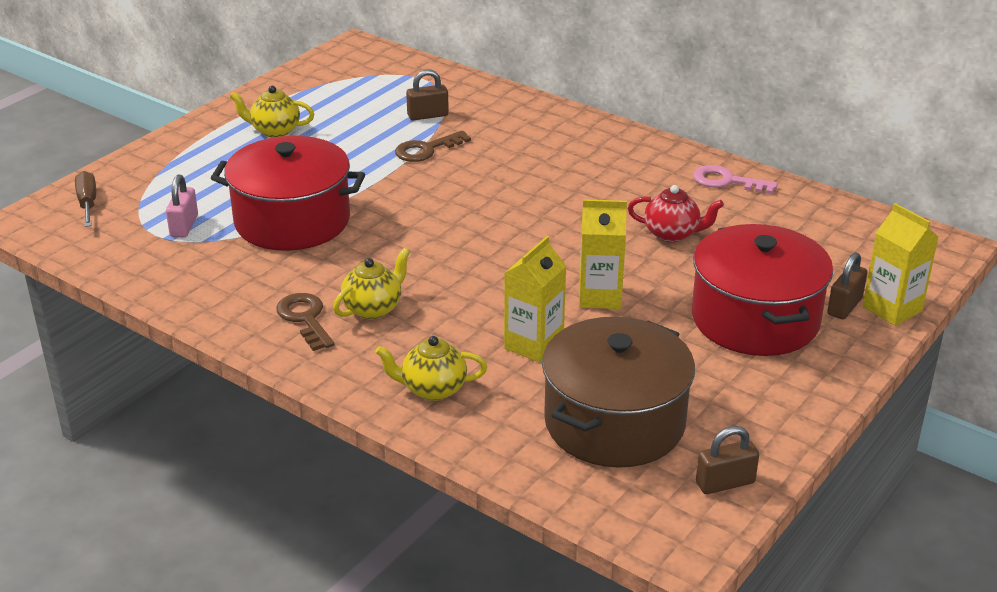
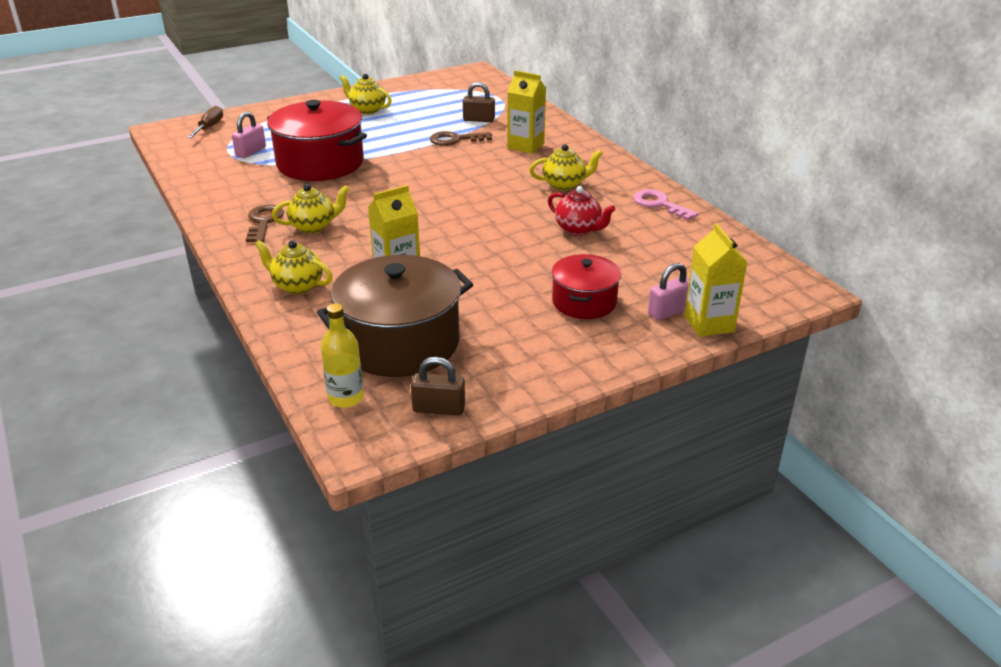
camera: 25 degrees right, 0 degrees up
yellow carton [579,199,627,309] -> yellow carton moved to [507,70,546,154]
red pot [692,224,833,356] -> red pot [551,254,621,319], size x0.58
brown padlock [827,252,868,319] -> pink padlock [648,263,689,320]
none -> yellow bottle [321,303,364,408]
none -> yellow teapot [530,144,603,191]

